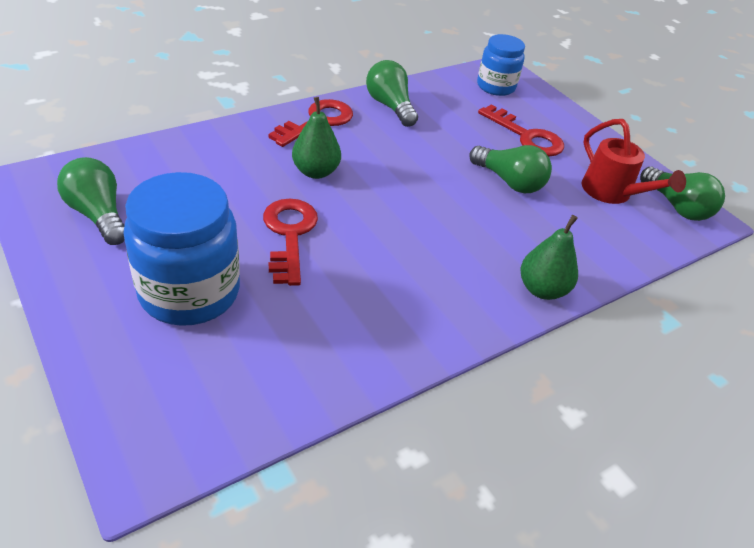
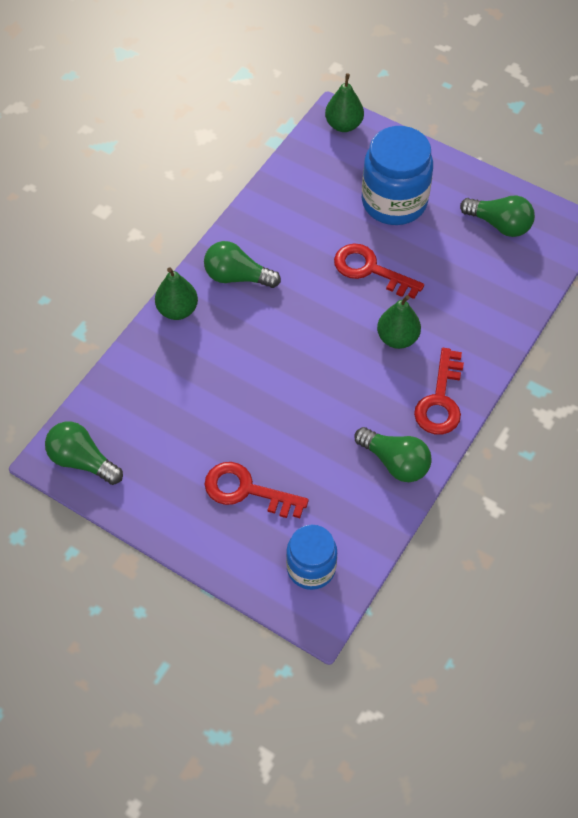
camera: 160 degrees right, 15 degrees up
red key [263,198,318,286] -> red key turned 150 degrees clockwise [334,244,424,299]
green light bulb [469,145,552,193] -> green light bulb moved to [204,241,281,288]
red watering can [582,119,686,204] -> none
none -> green pear [325,74,364,132]

